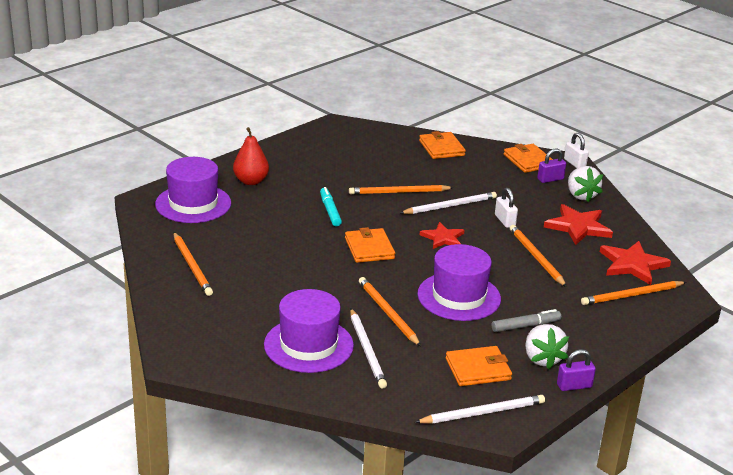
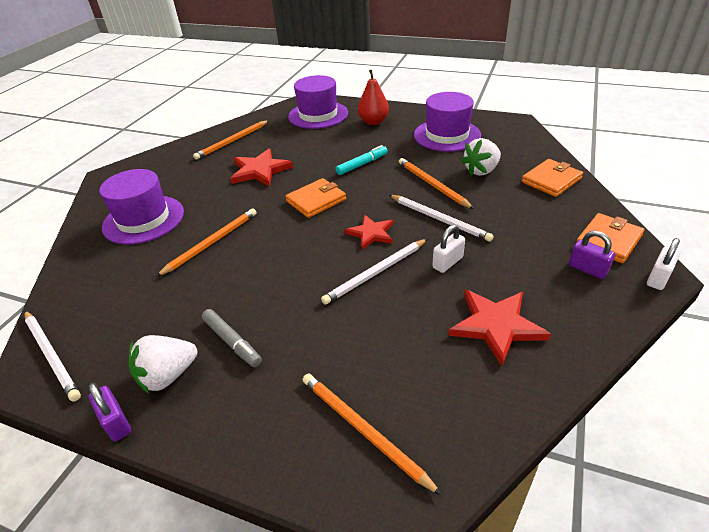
camera: 70 degrees right, 10 degrees up
white pencil [350,308,387,389] -> white pencil moved to [321,239,427,305]
purple hat [417,244,501,321] -> purple hat moved to [414,92,481,152]
orange wallet [446,346,512,386] -> none
orange pencil [510,225,567,287] -> none
white strawberry [568,166,603,202] -> white strawberry moved to [461,138,501,176]
red star [600,241,671,285] -> red star moved to [230,149,294,187]

